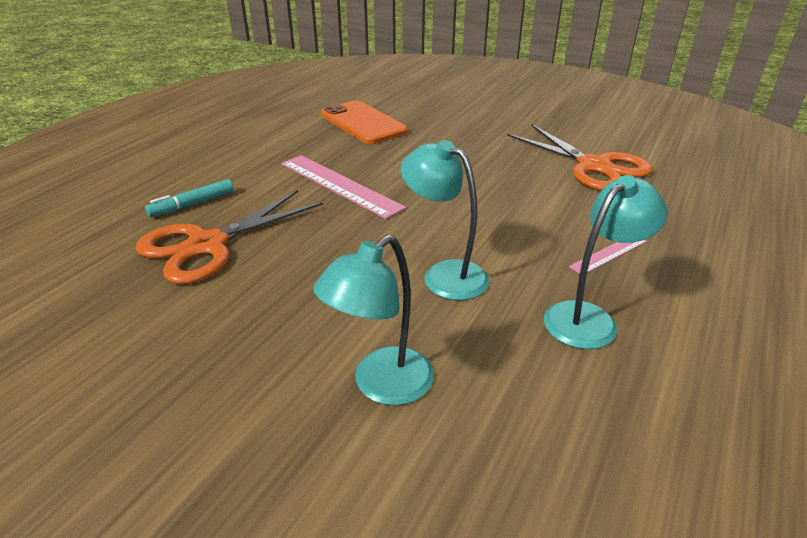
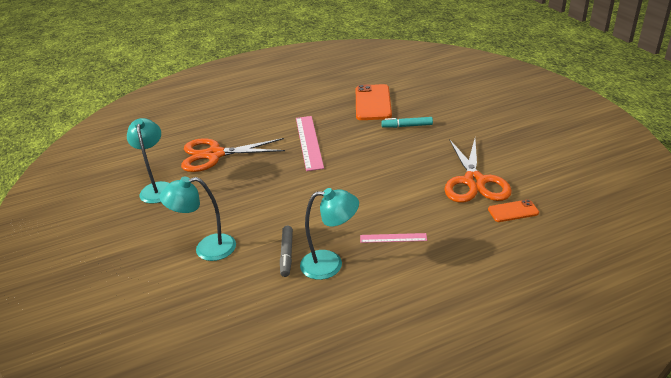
camera: 40 degrees right, 0 degrees up
turquoise marker [145,179,234,217] -> turquoise marker moved to [381,117,433,128]
turquoise lamp [401,140,489,300] -> turquoise lamp moved to [127,118,169,204]
none -> grey marker [280,226,293,277]
none -> orange phone [488,199,539,222]

